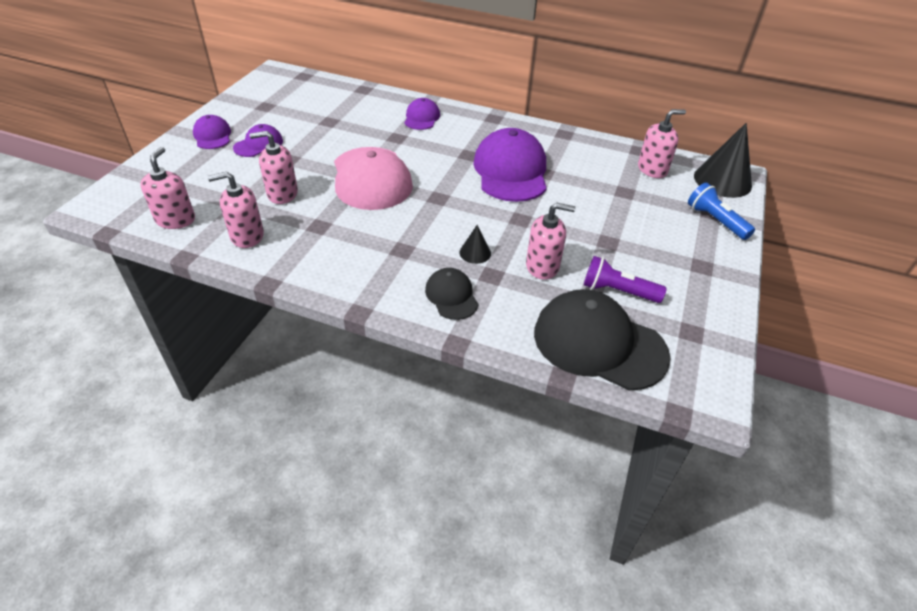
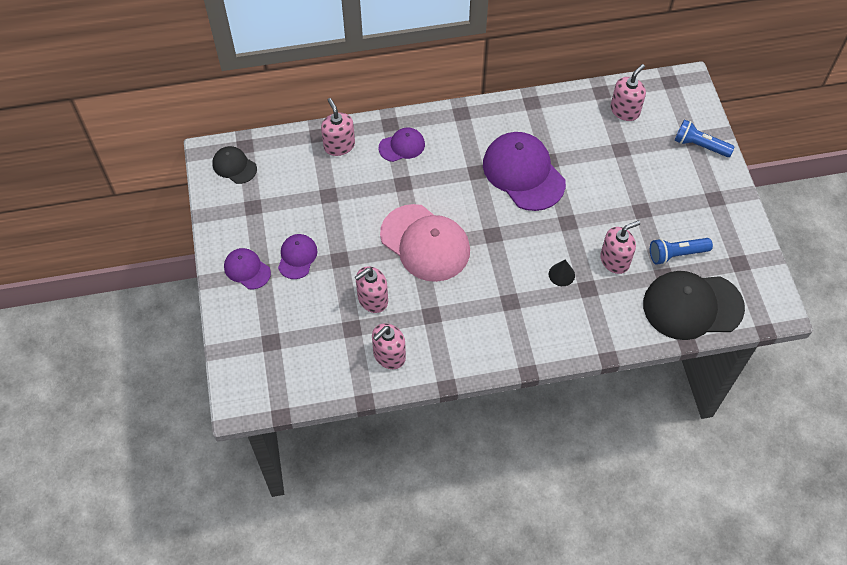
camera: 30 degrees left, 15 degrees up
pink soap dispenser [140,147,195,229] -> pink soap dispenser moved to [321,98,355,156]
purple cap [404,98,440,130] -> purple cap turned 90 degrees clockwise [379,128,425,162]
black cap [425,268,479,320] -> black cap moved to [212,146,257,184]
purple flashlight [584,256,667,303] -> blue flashlight [650,238,713,265]
black cone [694,123,752,198] -> none

